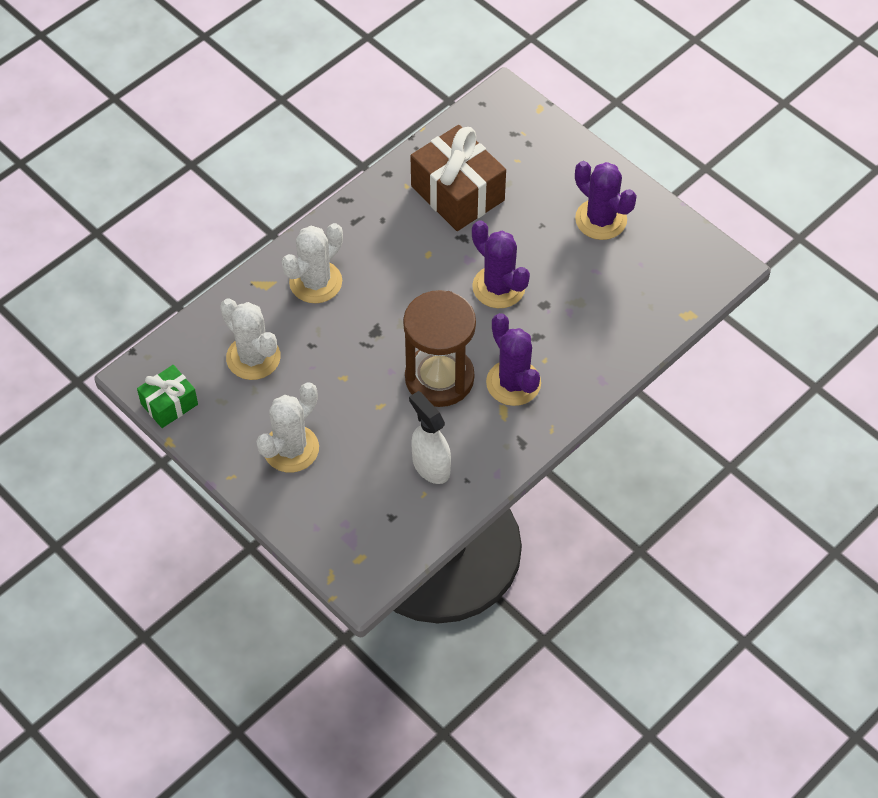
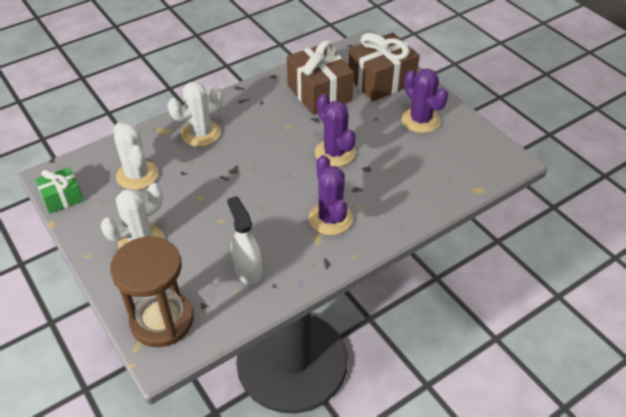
camera: 10 degrees right, 10 degrees down
brown hourglass [403,290,476,407] -> brown hourglass moved to [110,236,194,347]
none -> brown gift [349,33,420,101]

